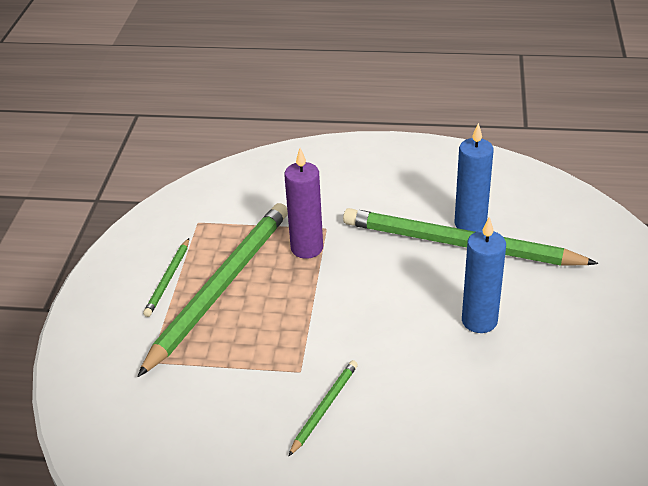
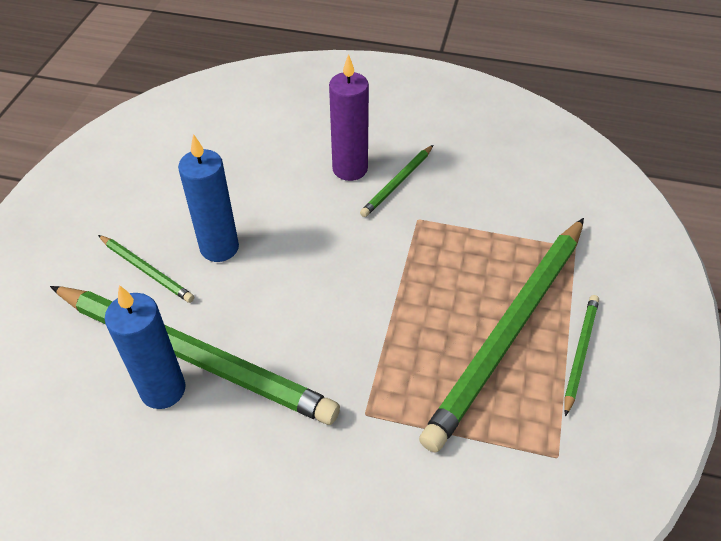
camera: 175 degrees left, 10 degrees up
purple candle [284,148,323,259] -> purple candle moved to [329,54,369,181]
none -> green pencil [98,235,194,303]

